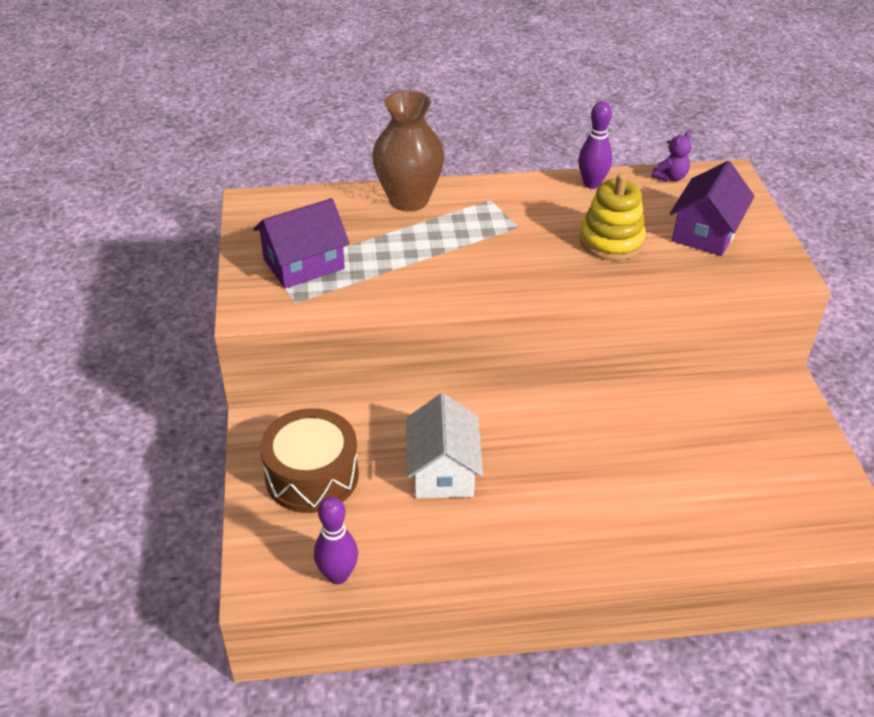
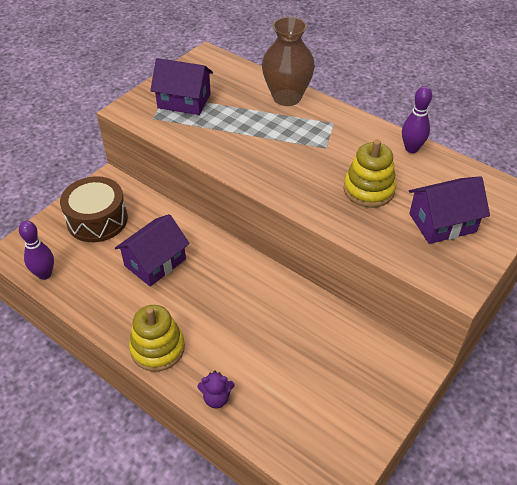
camera: 45 degrees right, 5 degrees up
white house [406,393,483,498] -> purple house [115,214,190,287]
purple teddy bear [651,131,692,181] -> purple teddy bear moved to [197,371,234,408]
none -> yellow stacking toy [129,305,185,372]

